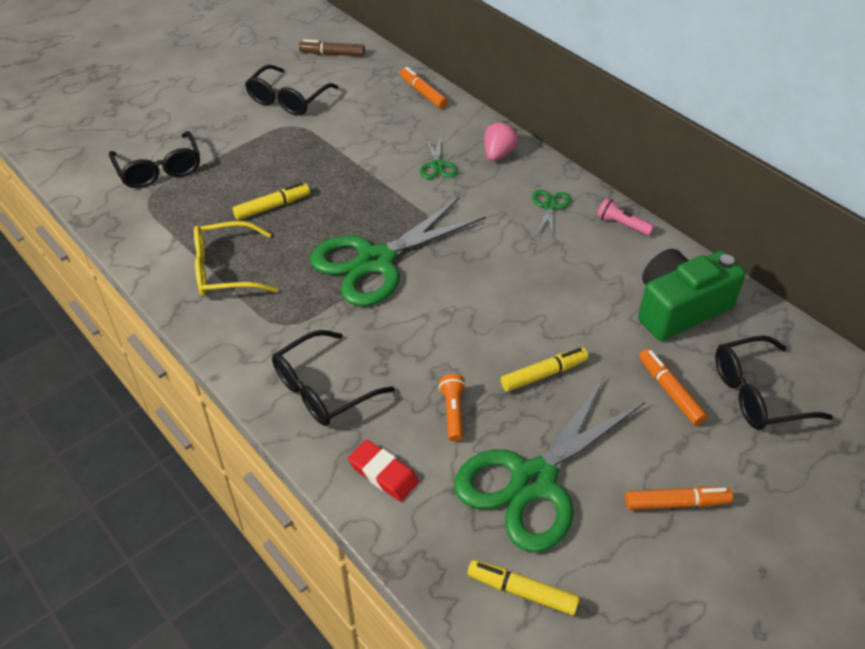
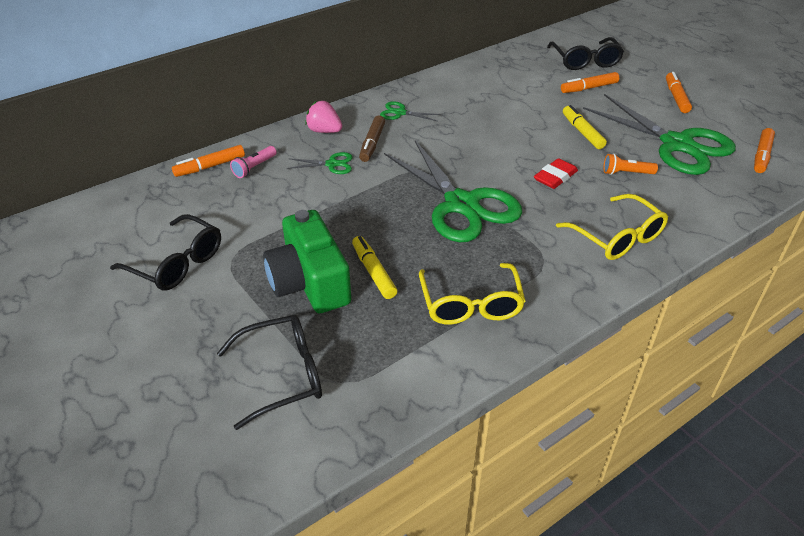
camera: 85 degrees left, 5 degrees down
black glasses [272,330,395,426] -> yellow glasses [556,194,668,260]
brown marker [299,40,365,57] -> brown marker moved to [359,115,385,162]
red eraser [348,440,419,501] -> red eraser moved to [534,158,578,189]
yellow marker [468,560,580,616] -> orange marker [754,128,775,173]
pink flashlight [597,198,654,236] -> pink flashlight moved to [230,146,277,178]
green camera [638,249,746,341] -> green camera moved to [263,210,351,313]

